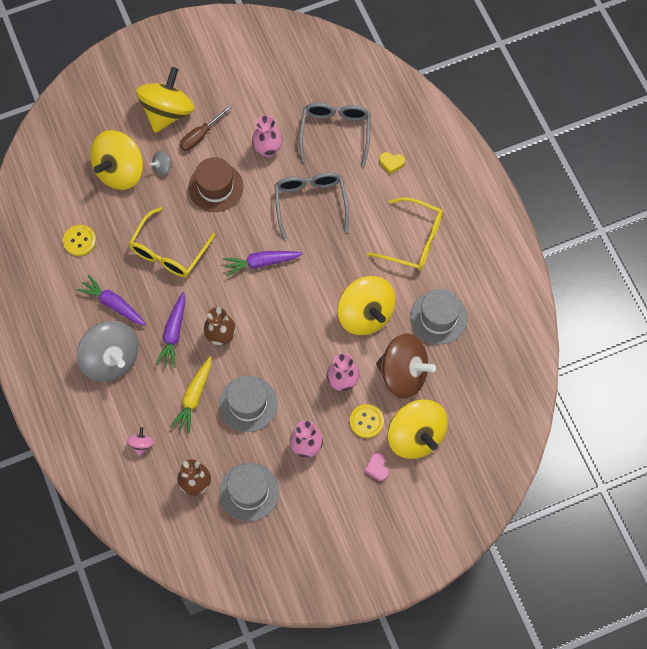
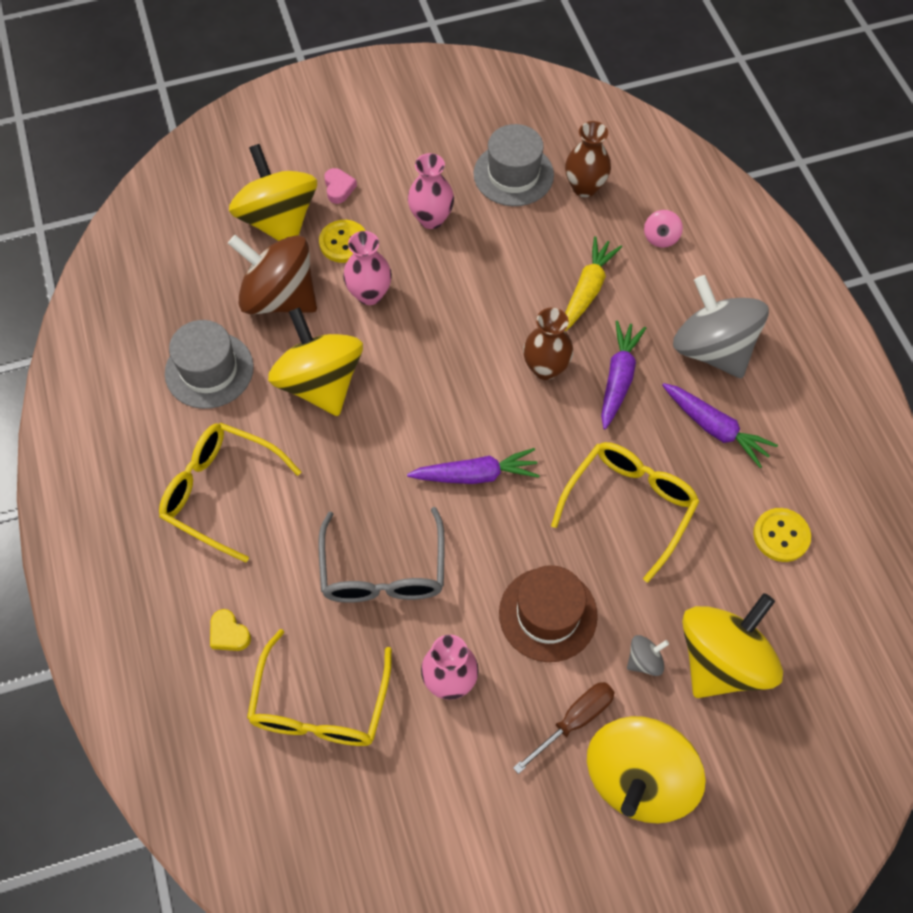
camera: 175 degrees left, 5 degrees down
grey hat [219,376,278,432] -> none
grey glasses [299,103,370,166] -> yellow glasses [247,629,392,746]
yellow heart [379,152,405,174] -> yellow heart turned 150 degrees counterclockwise [210,609,251,651]

